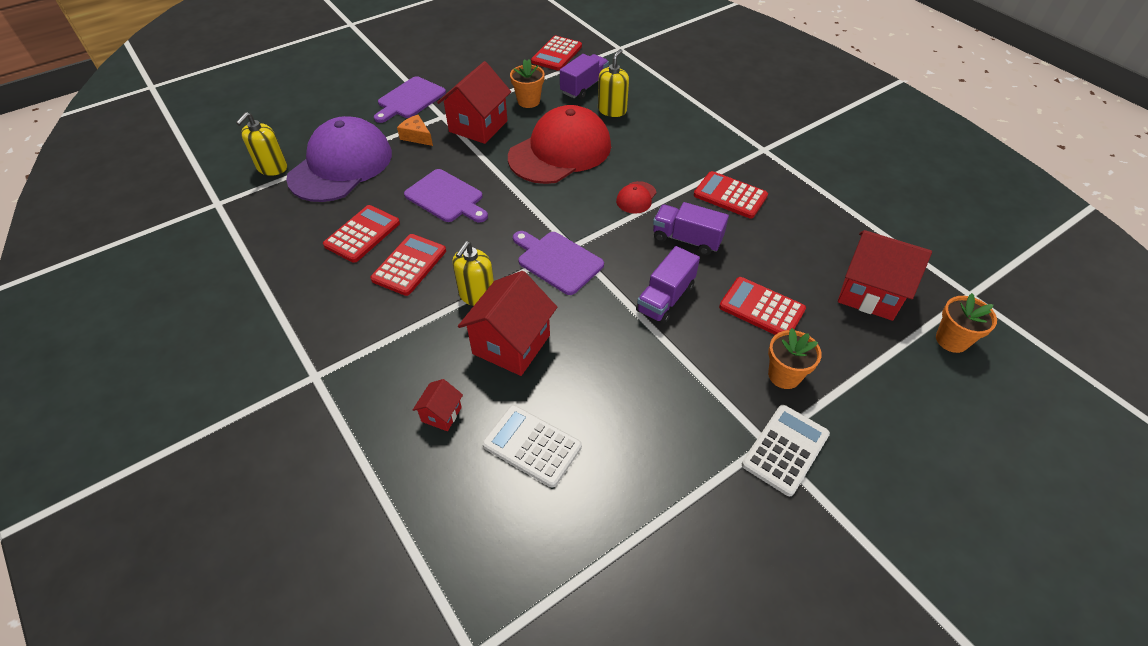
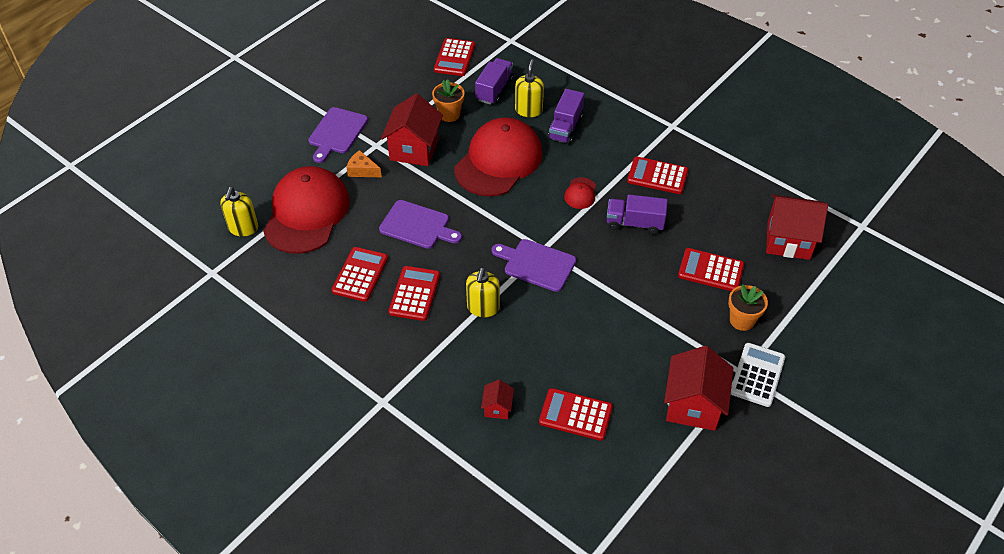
camera: 15 degrees left, 0 degrees up
purple cap [286,116,392,202] -> red cap [263,166,350,254]
red house [458,271,557,376] -> red house moved to [664,346,733,431]
white calculator [482,405,582,487] -> red calculator [539,388,613,441]
purple truck [636,246,700,324] -> purple truck moved to [548,89,584,144]
orange flower pot [936,293,997,353] -> none

